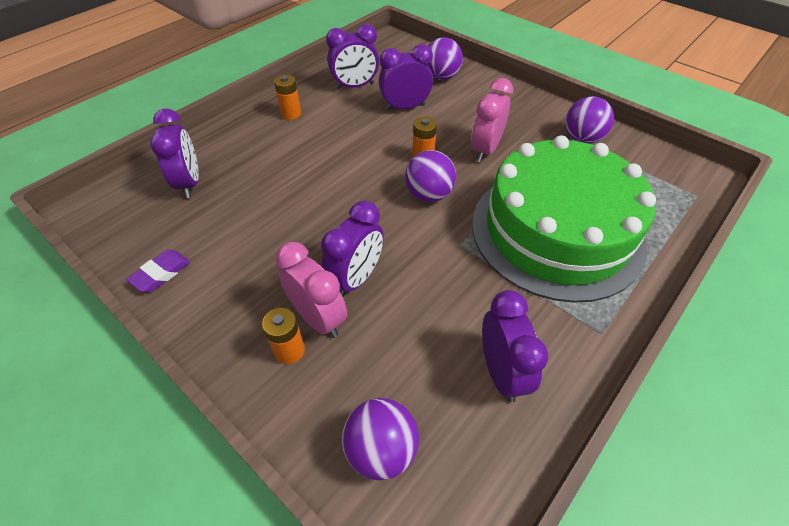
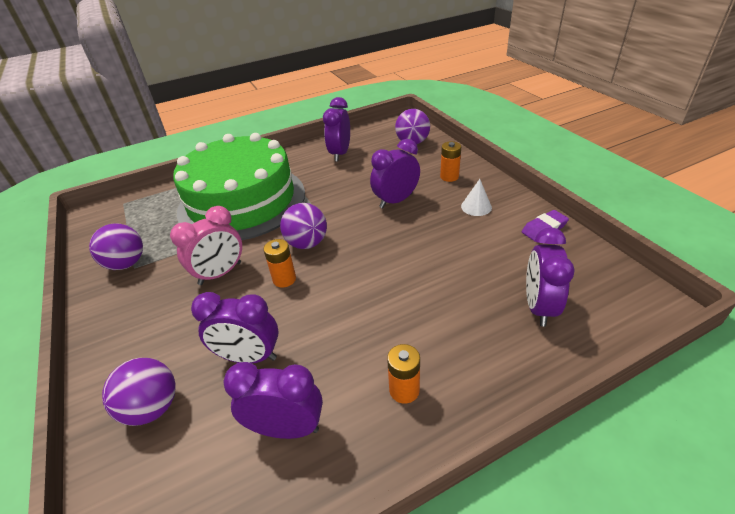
camera: 155 degrees left, 10 degrees down
pink clock [276,242,347,338] -> none
none -> white cone [461,179,492,216]

